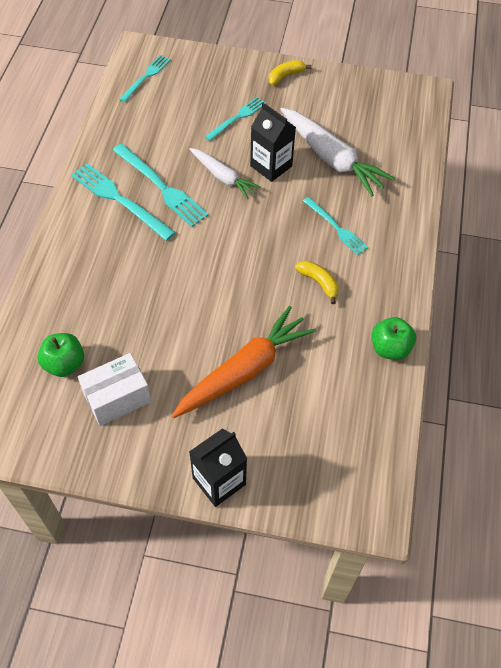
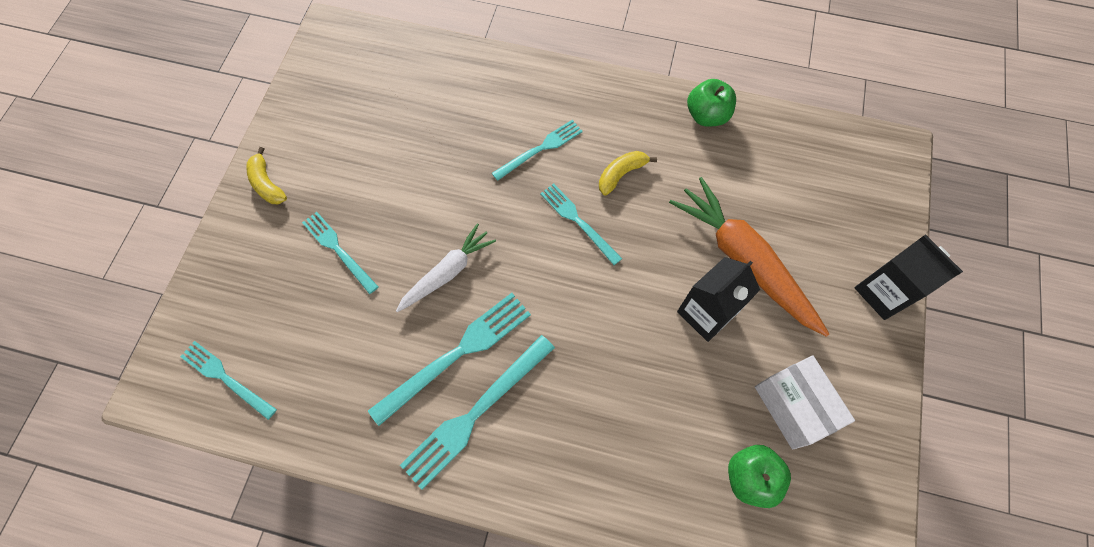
camera: 85 degrees left, 10 degrees up
black carton [250,103,296,182] -> black carton moved to [677,257,760,342]
white carrot [280,108,395,197] -> none
none -> turquoise fork [540,183,622,265]

